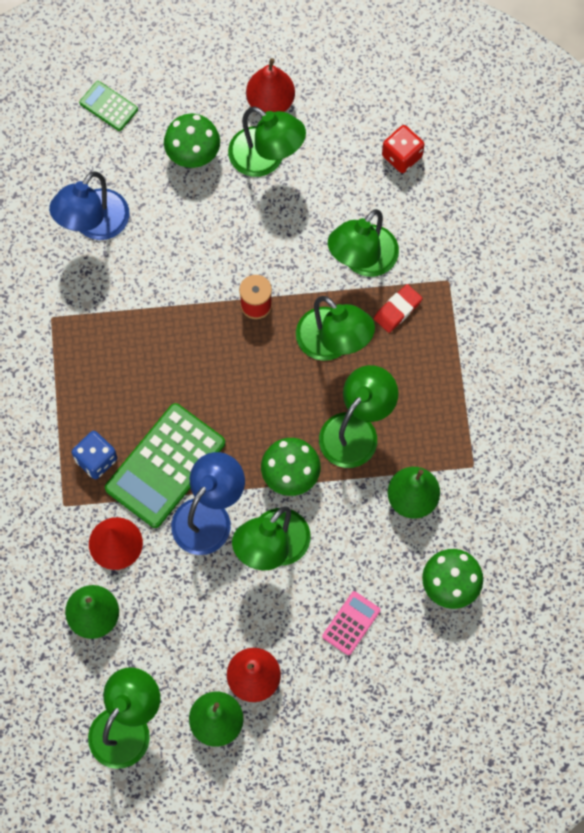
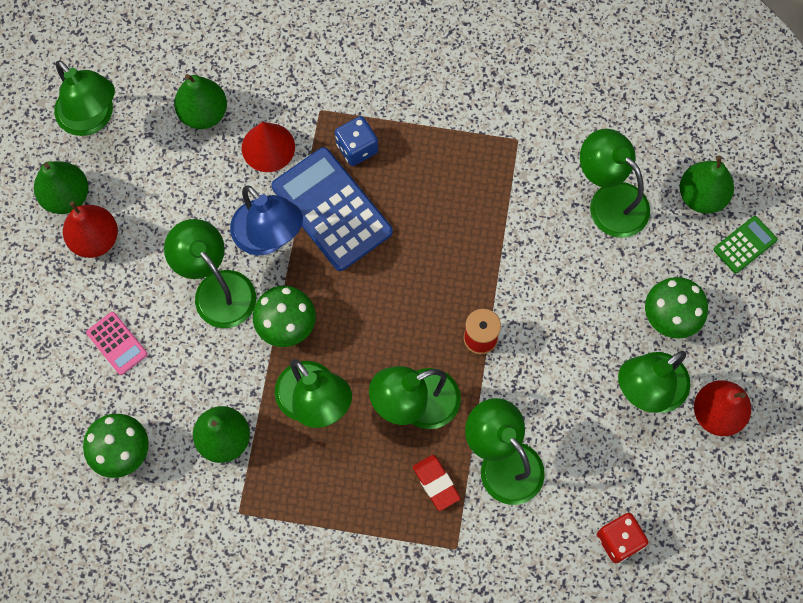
camera: 105 degrees right, 0 degrees up
blue lamp [49,171,130,240] -> green lamp [580,129,650,238]
green calculator [105,403,225,528] -> blue calculator [271,147,393,271]
none -> green pear [680,155,734,214]

